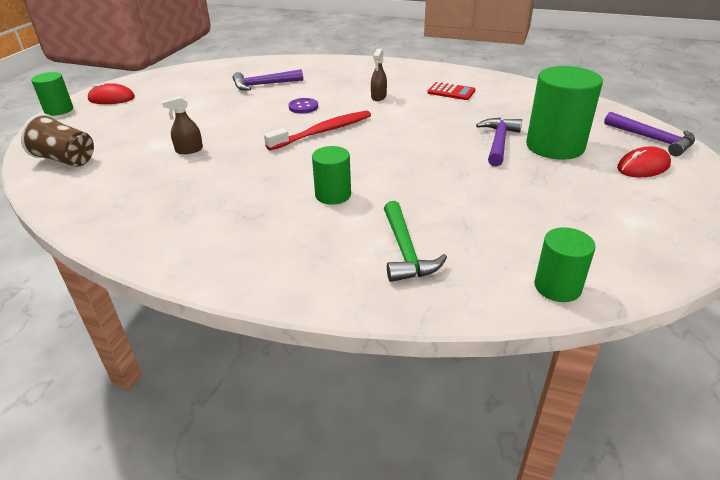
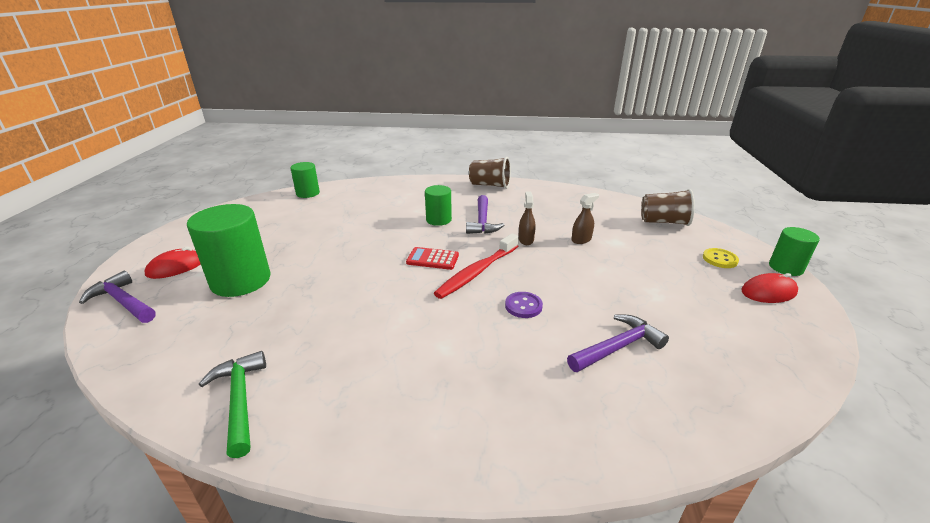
camera: 165 degrees right, 5 degrees down
brown spray bottle [371,49,387,101] -> brown spray bottle moved to [519,191,535,245]
green hammer [384,201,447,282] -> green hammer moved to [199,351,266,458]
red calculator [427,82,475,100] -> red calculator moved to [406,247,459,270]
purple hammer [476,118,522,167] -> purple hammer moved to [466,195,504,234]
none -> brown cup [469,157,511,189]
none -> yellow button [703,248,739,268]

